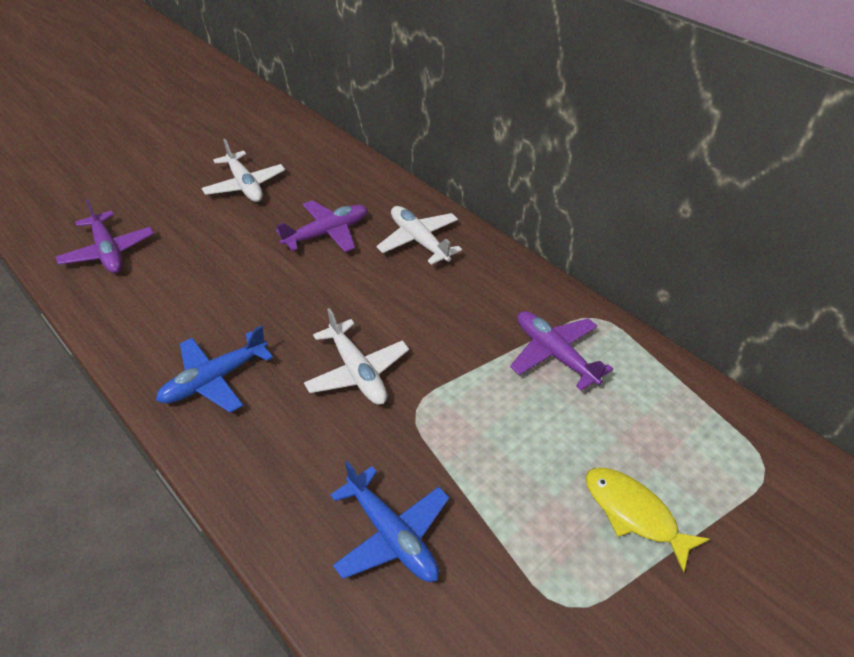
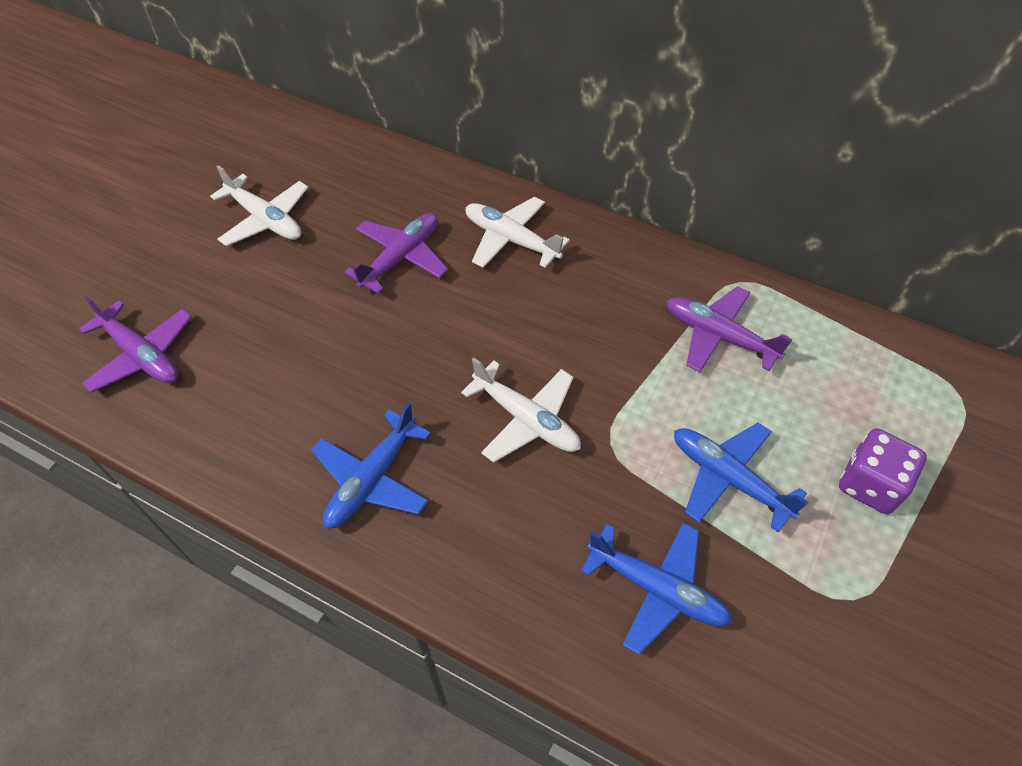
camera: 20 degrees left, 10 degrees up
yellow fish [585,468,710,573] -> purple dice [839,428,927,514]
none -> blue plane [674,423,808,532]

